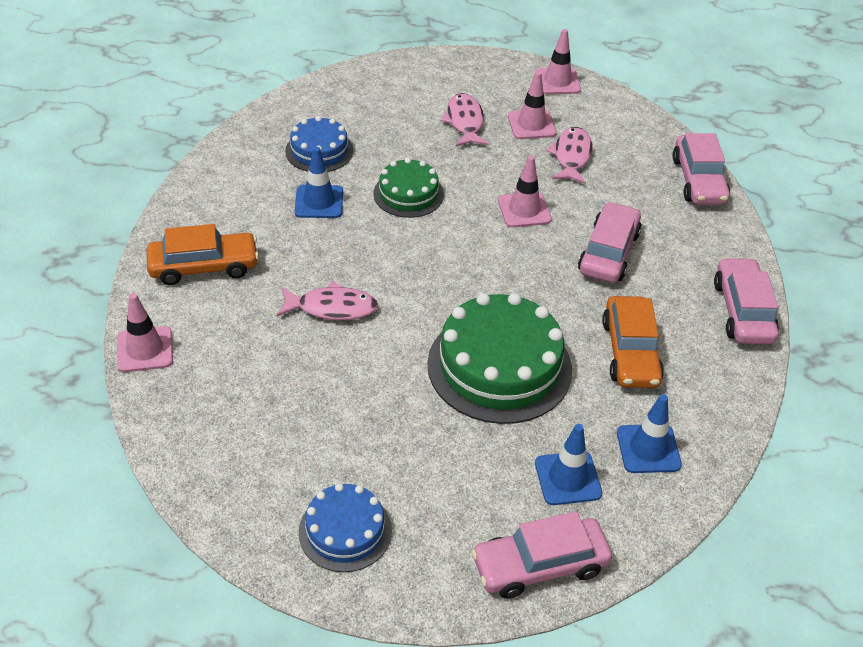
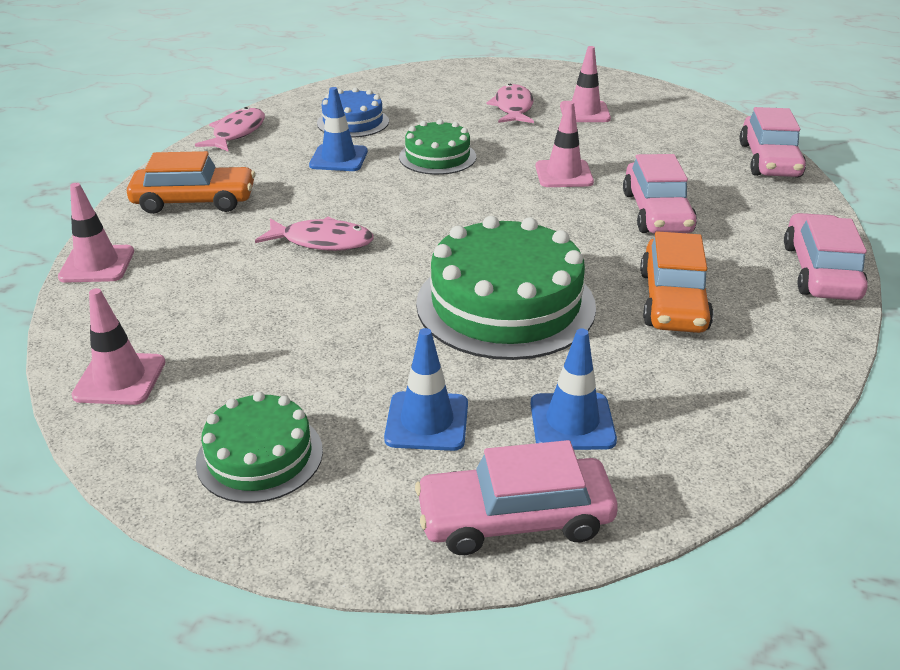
camera: 10 degrees right, 10 degrees down
blue cake [299,483,392,572] -> green cake [196,392,323,503]
pink traffic cone [536,29,581,94] -> pink traffic cone moved to [71,288,165,405]
pink fish [546,127,593,184] -> pink fish moved to [195,107,265,152]
pink car [578,202,641,283] -> pink car turned 150 degrees clockwise [623,154,697,234]
blue traffic cone [617,394,682,473] -> blue traffic cone moved to [384,328,468,451]

